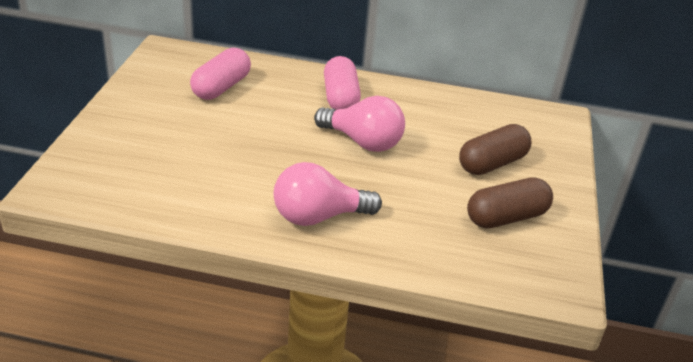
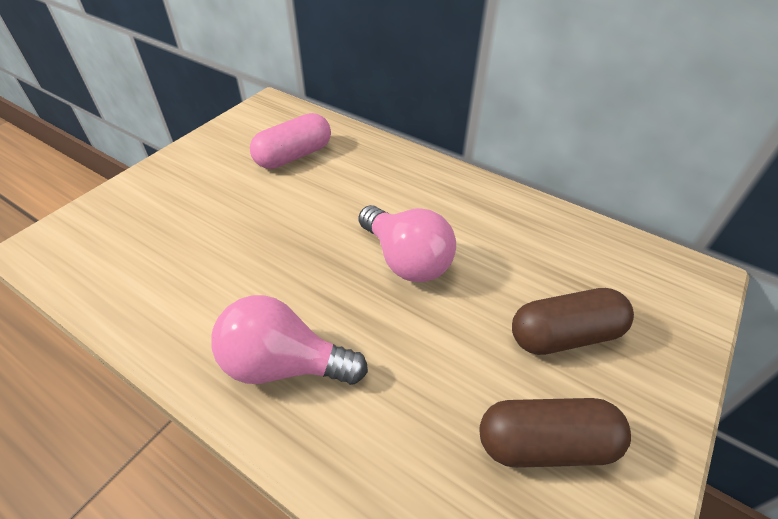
camera: 25 degrees right, 10 degrees up
pink capsule [324,56,361,109] -> none

